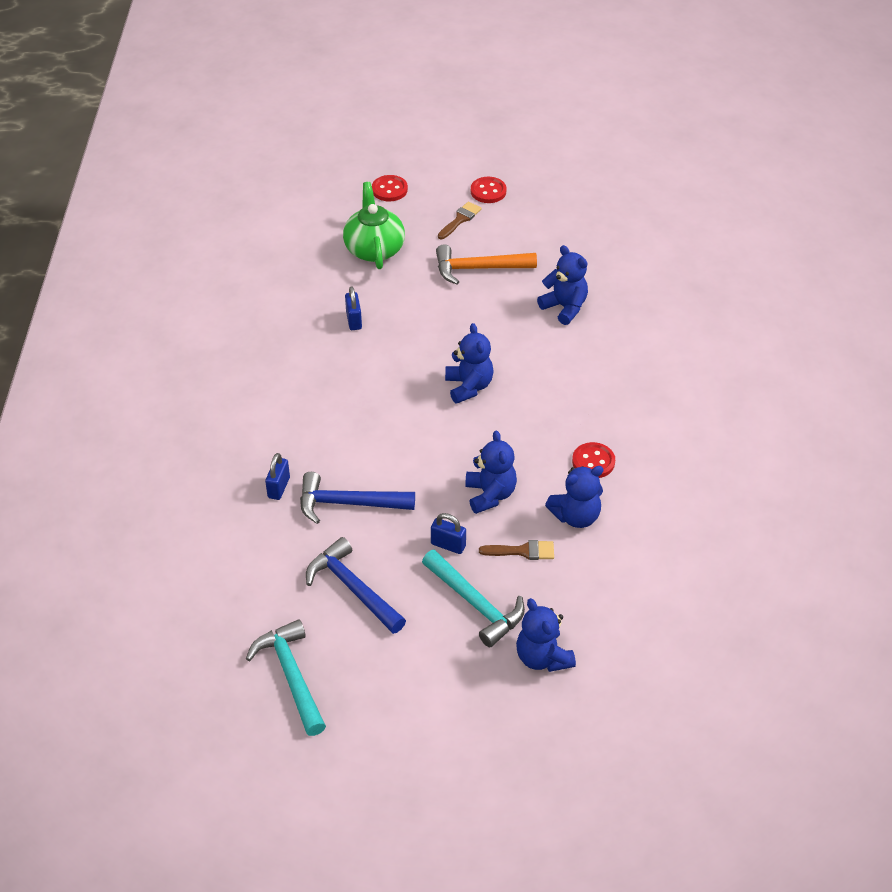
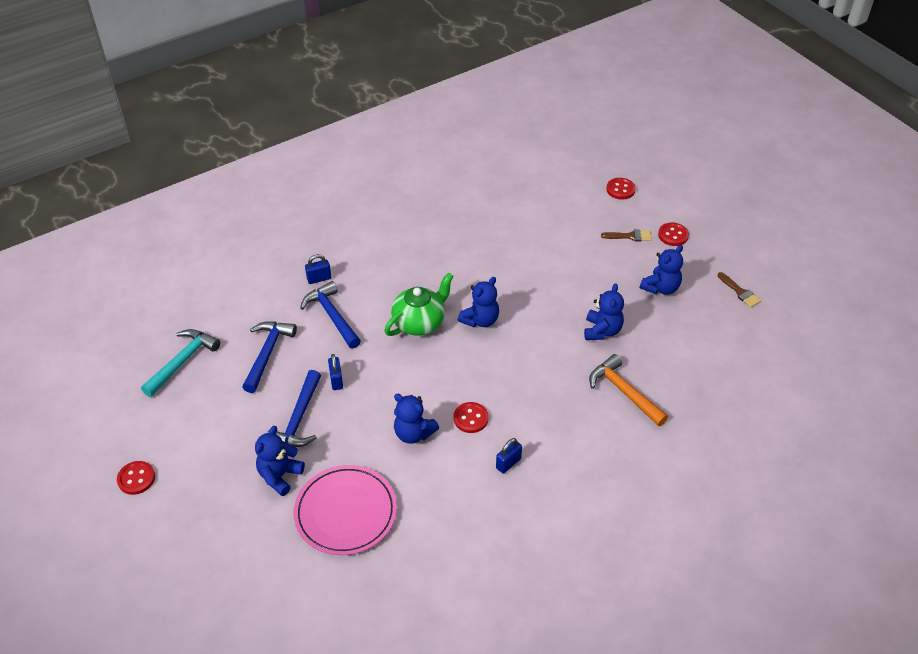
camera: 55 degrees right, 0 degrees up
green teapot [343,182,405,269] -> green teapot moved to [384,272,454,336]
blue padlock [345,286,362,330] -> blue padlock moved to [496,438,522,474]
turquoise hammer [422,550,525,647] -> blue hammer [267,370,321,447]
orange hammer [436,244,537,285] -> orange hammer moved to [589,354,668,426]
blue teddy bear [465,430,517,514] -> blue teddy bear moved to [640,245,683,295]
brown brush [479,540,554,560] -> brown brush moved to [718,272,761,308]
none -> red button [117,461,155,495]
none -> pink plate [293,465,397,555]

